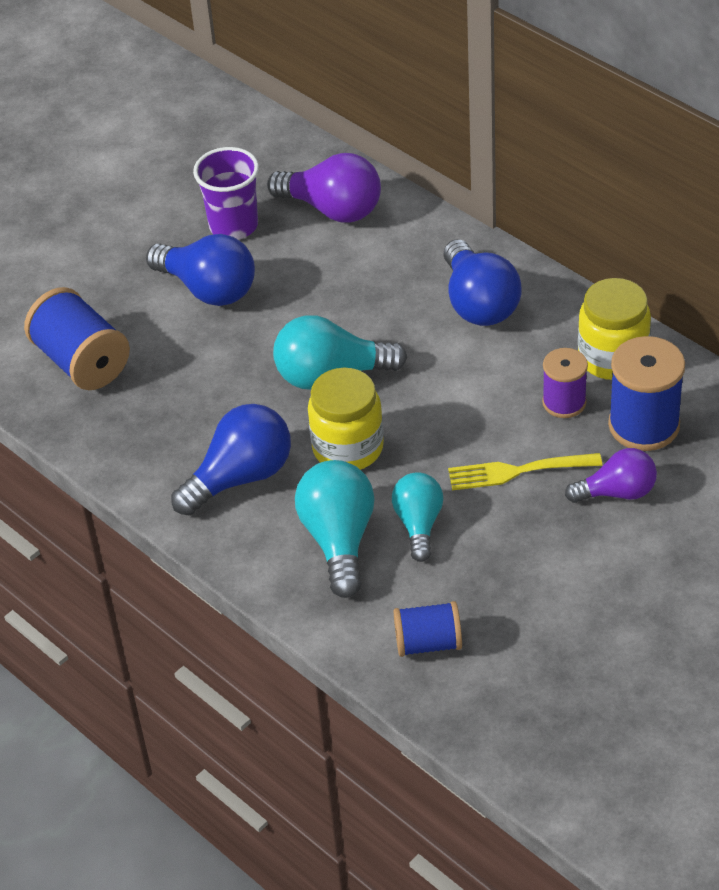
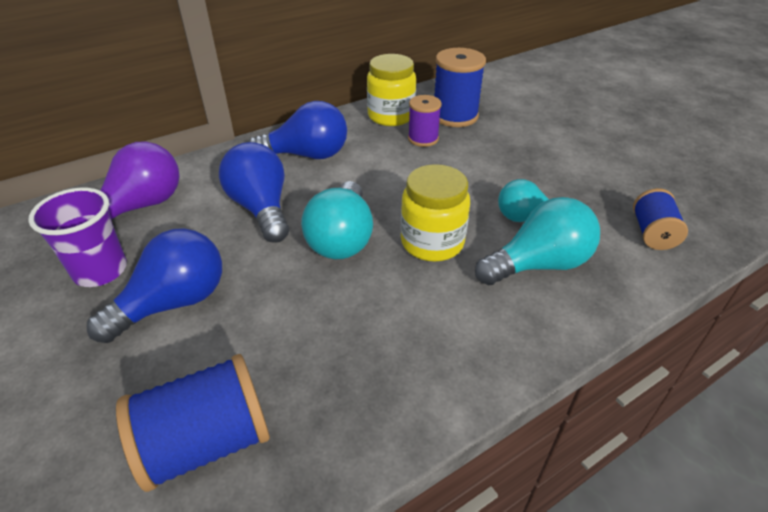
camera: 80 degrees left, 5 degrees down
blue light bulb [171,404,291,516] -> blue light bulb moved to [219,142,289,242]
turquoise light bulb [295,460,375,598] -> turquoise light bulb turned 150 degrees clockwise [475,197,600,285]
yellow fork [448,453,602,490] -> none
purple light bulb [565,448,657,503] -> none

